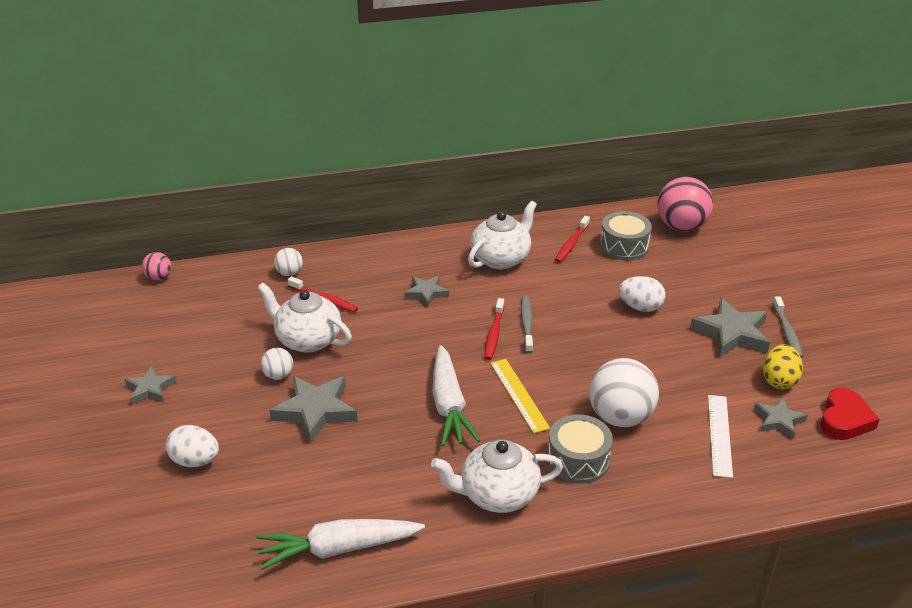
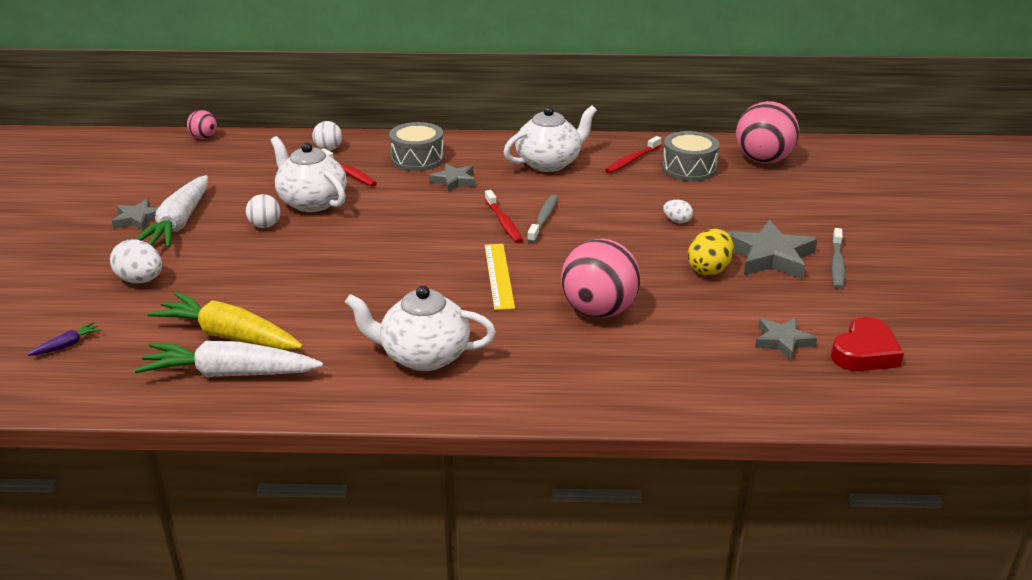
camera: 15 degrees right, 5 degrees down
grey star [269,376,358,444] -> none
white carrot [433,345,480,446] -> white carrot moved to [135,175,208,248]
red toothbrush [484,298,504,360] -> red toothbrush turned 45 degrees counterclockwise [485,190,523,243]
grey drum [548,414,613,484] -> grey drum moved to [389,122,444,171]
white ball [589,358,659,427] -> pink ball [561,239,640,318]
white egg [619,276,666,312] -> white egg [663,200,693,223], size x0.58
white ruler [708,395,733,478] -> none
yellow egg [763,344,803,389] -> yellow egg moved to [688,229,734,276]
none -> purple carrot [27,322,102,356]
none -> yellow carrot [147,292,303,350]

